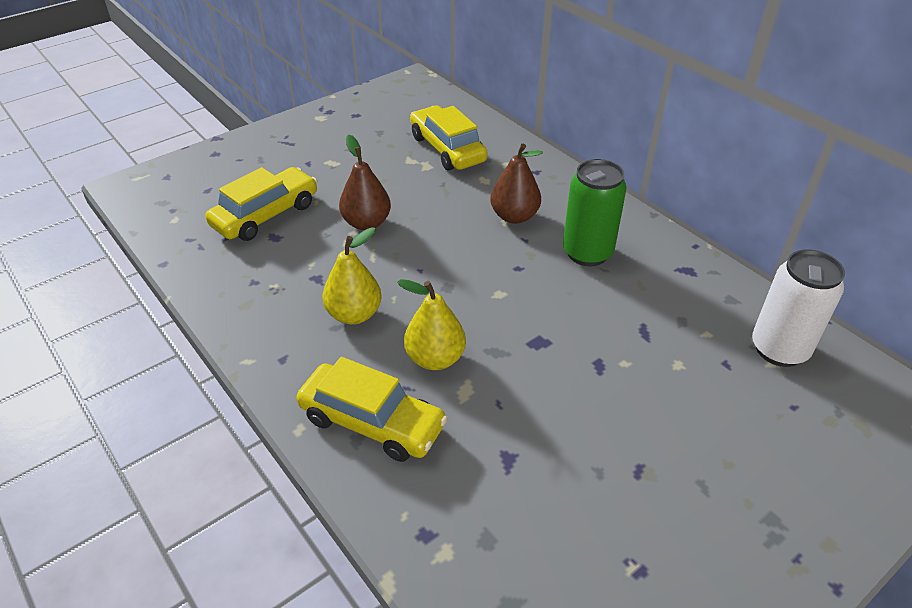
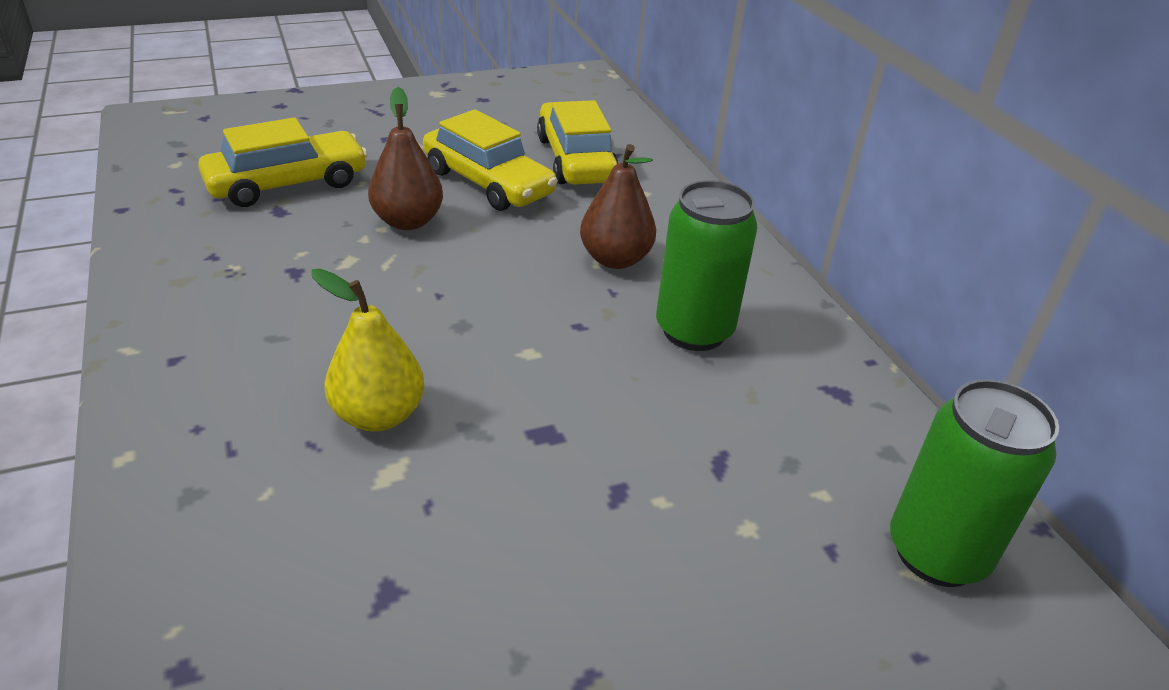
camera: 15 degrees right, 5 degrees down
yellow car [296,357,448,462] -> yellow car moved to [423,109,558,211]
yellow pear [322,227,382,325] -> none
white can [752,249,845,367] -> green can [890,379,1059,587]

